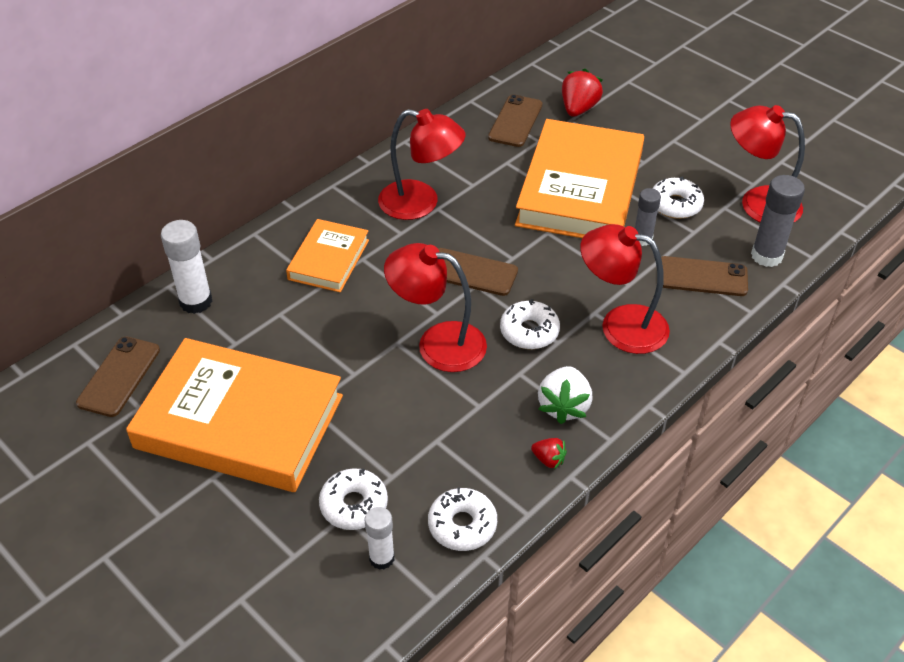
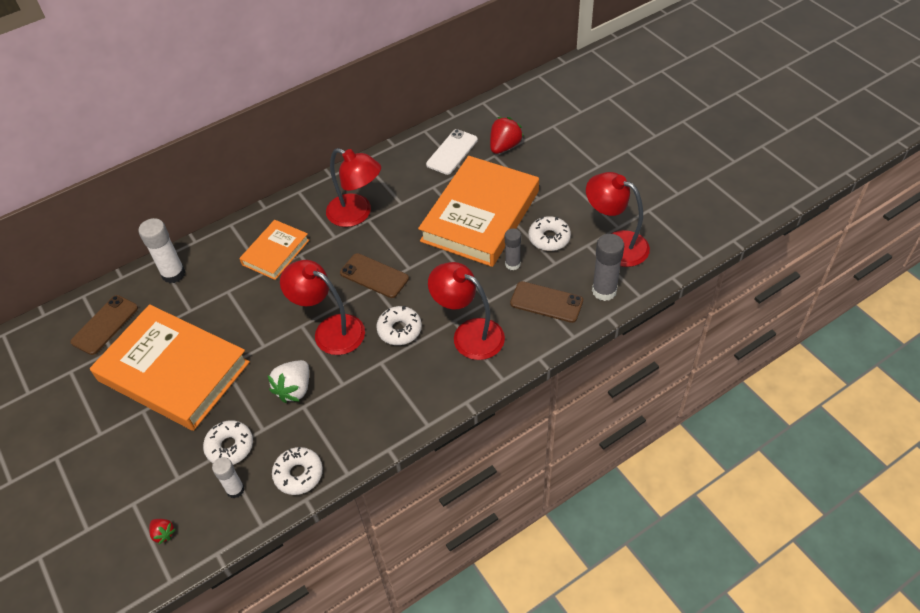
camera: 15 degrees right, 5 degrees up
brown phone [488,94,542,147] -> white phone [426,129,478,175]
red strawberry [531,438,567,469] -> red strawberry moved to [149,519,176,544]
white strawberry [538,366,592,424] -> white strawberry moved to [268,360,309,403]

